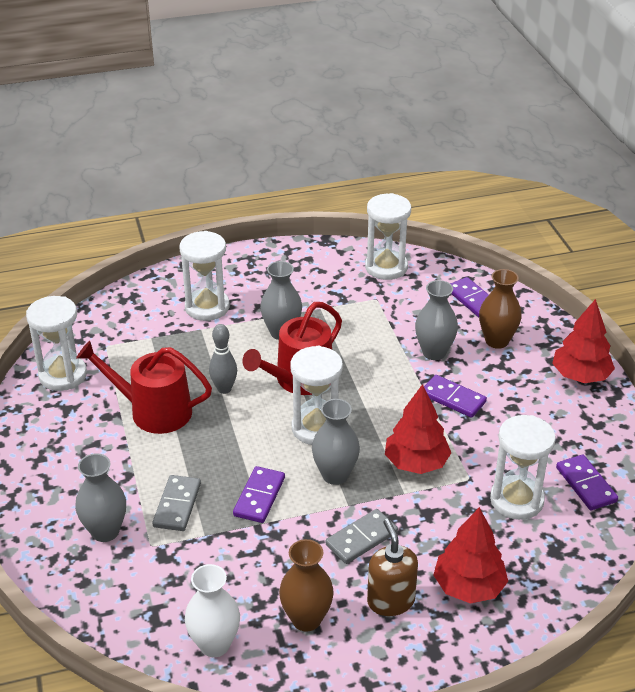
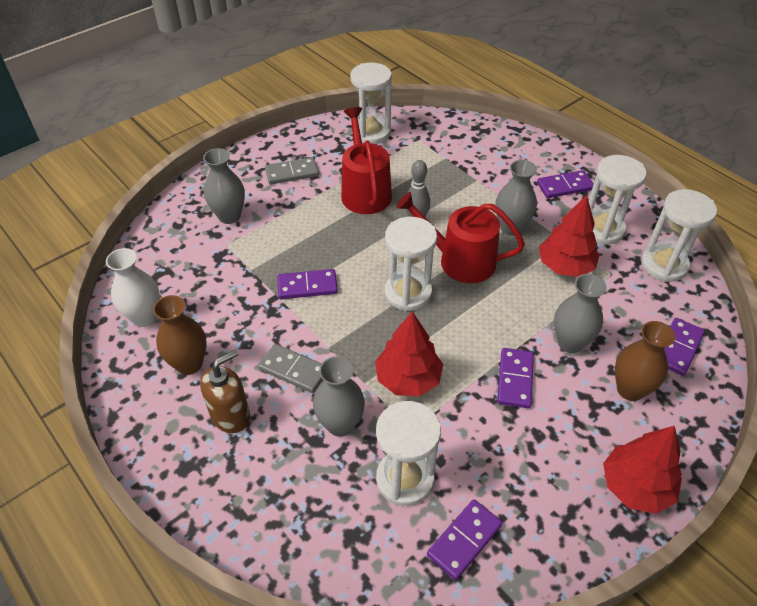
camera: 65 degrees right, 10 degrees up
grey domino [152,475,201,531] -> grey domino moved to [265,157,319,185]
white hourglass [179,231,229,321] -> white hourglass moved to [589,155,647,245]
grey vase [312,399,360,485] -> grey vase moved to [313,356,365,437]
red tree [433,507,508,604] -> red tree moved to [539,195,599,277]
none -> purple domino [537,170,594,198]

